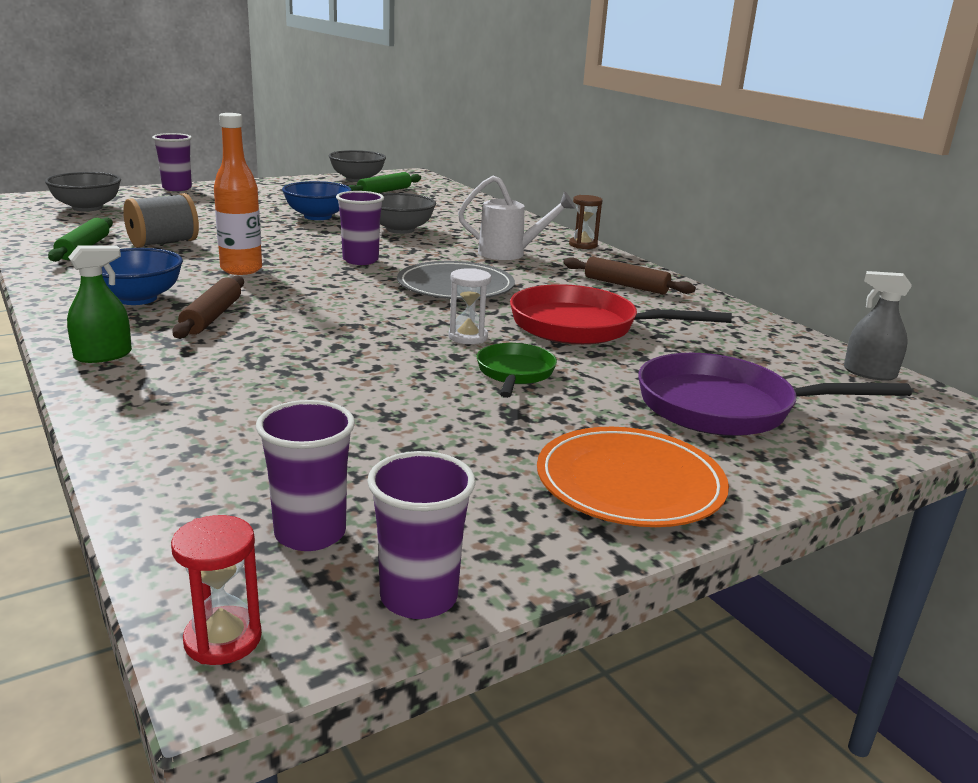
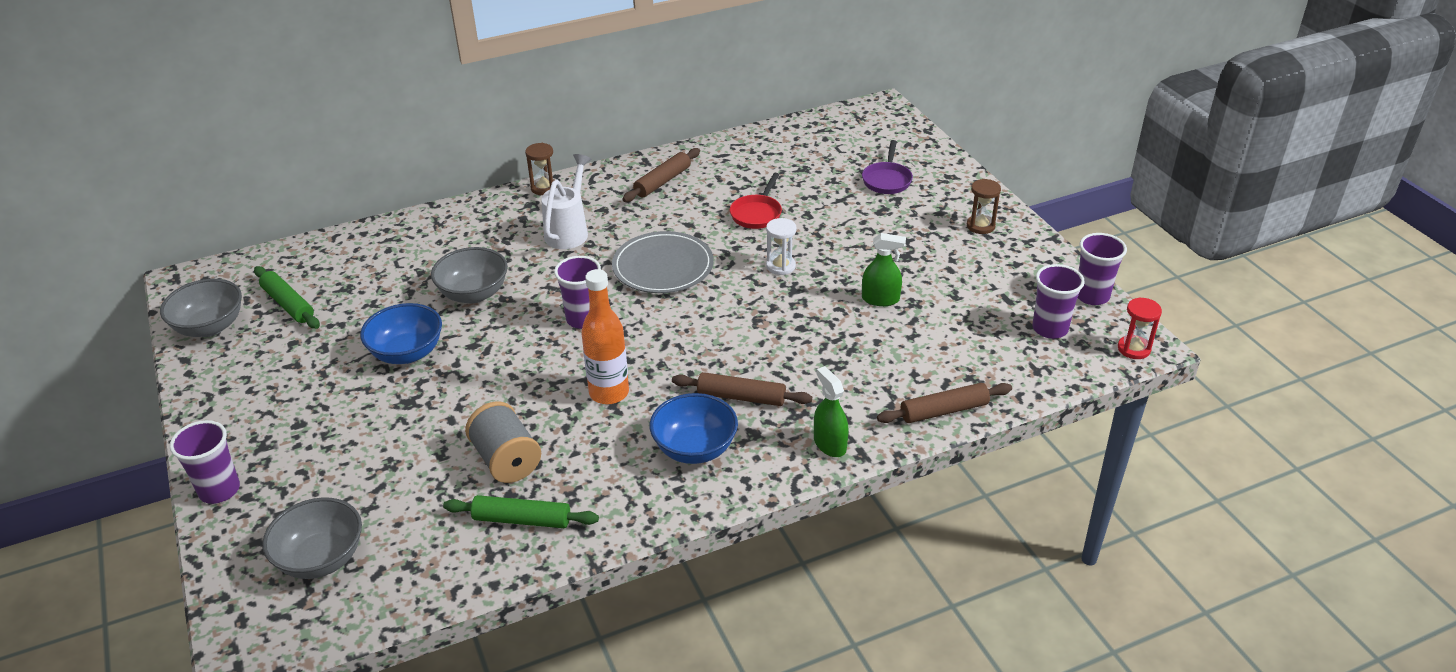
camera: 80 degrees left, 15 degrees up
green pan [477,343,557,398] -> none
red pan [510,284,732,345] -> red pan [730,173,782,229], size x0.56
orange plate [537,427,729,527] -> brown hourglass [967,179,1001,234]
purple pan [638,353,912,436] -> purple pan [862,140,913,194], size x0.56
grey spray bottle [844,271,912,381] -> none
none -> green spray bottle [862,233,906,306]
none -> brown rolling pin [877,383,1012,423]

